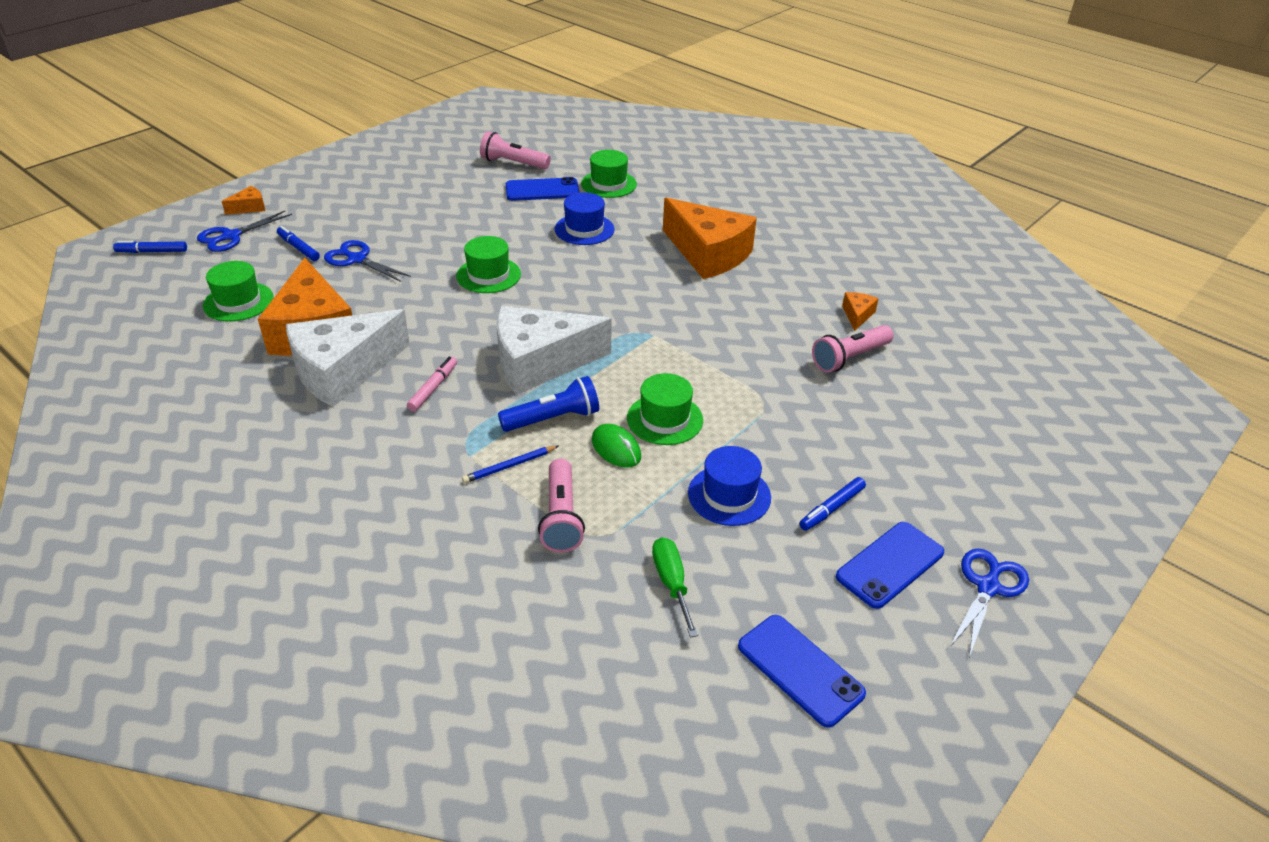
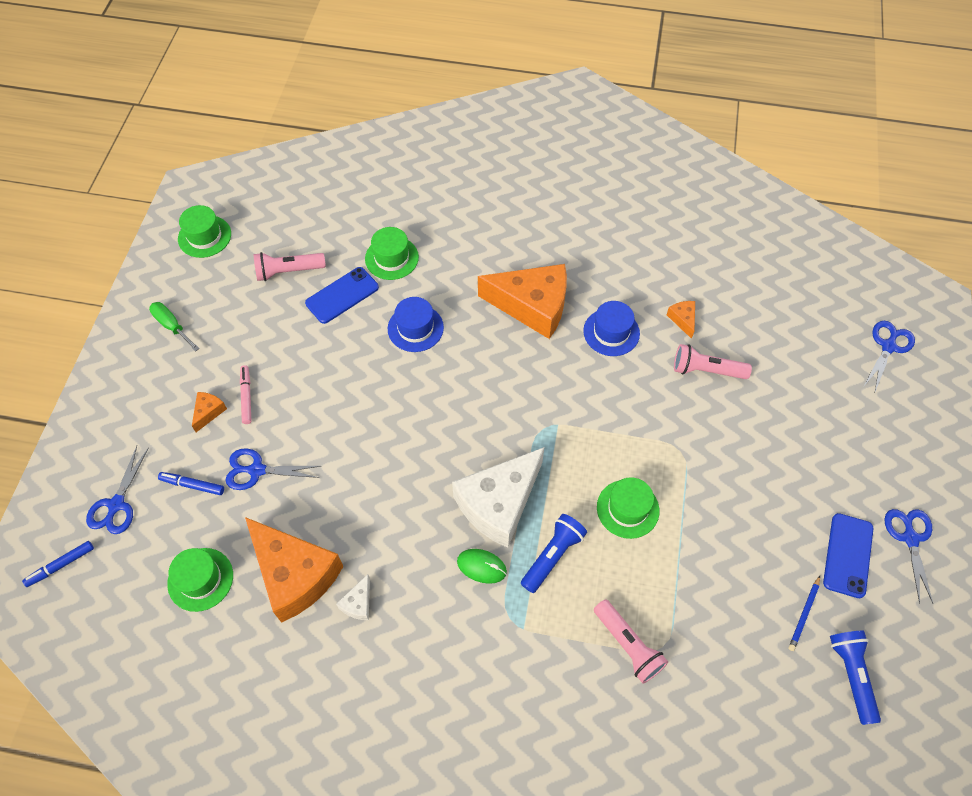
camera: 30 degrees left, 20 degrees up
orange cheese [222,186,265,215] -> orange cheese moved to [192,392,227,432]
white cheese [286,309,410,407] -> white cheese [336,574,370,620], size x0.41
pink marker [407,357,457,412] -> pink marker moved to [240,365,252,424]
green hat [456,236,521,293] -> green hat moved to [178,205,231,258]
blue pencil [462,446,558,483] -> blue pencil moved to [789,576,820,651]
green mouse [592,424,641,468] -> green mouse moved to [457,549,507,584]
green screwdriver [652,537,698,638] -> green screwdriver moved to [149,302,200,351]
blue hat [688,446,771,526] -> blue hat moved to [583,301,640,356]
blue phone [738,615,866,728] -> blue flashlight [830,631,881,725]
blue marker [799,477,866,531] -> none
pink flashlight [812,325,894,373] -> pink flashlight turned 75 degrees clockwise [674,344,752,379]
none -> blue scissors [863,321,915,394]

